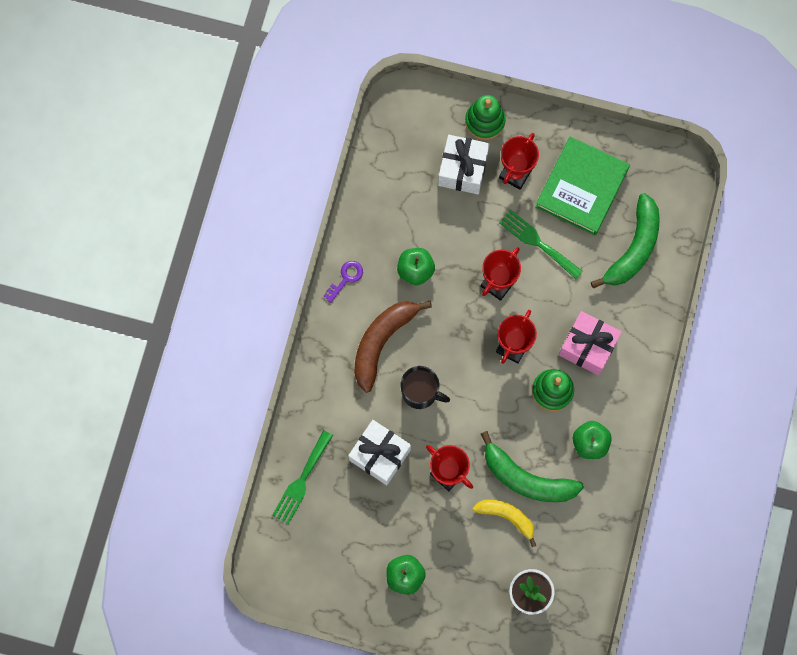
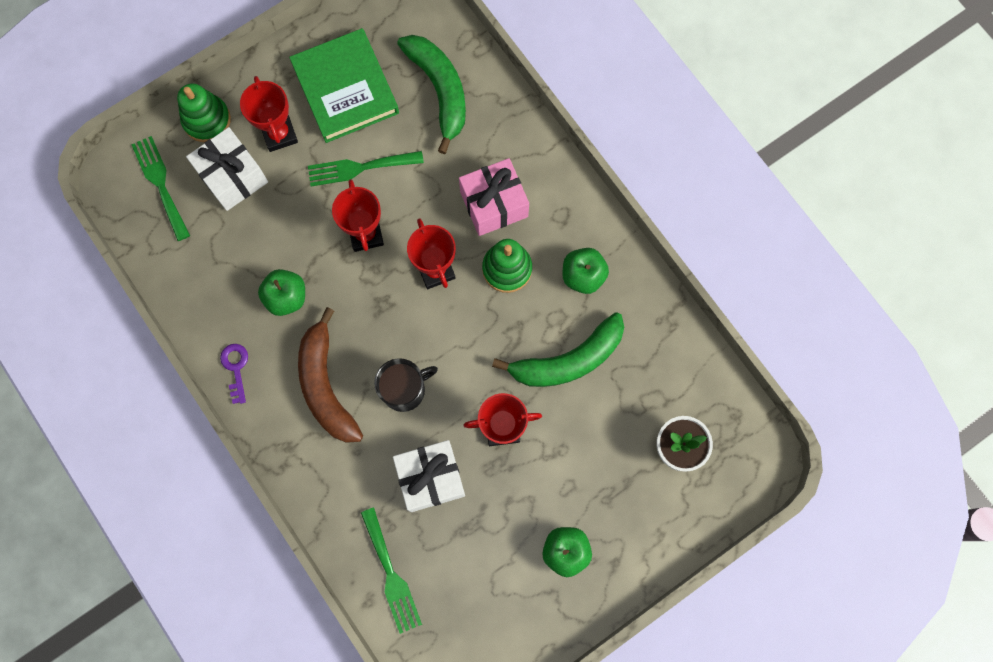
camera: 50 degrees left, 0 degrees up
yellow banana [473,500,536,547] -> none
none -> green fork [131,136,190,241]

